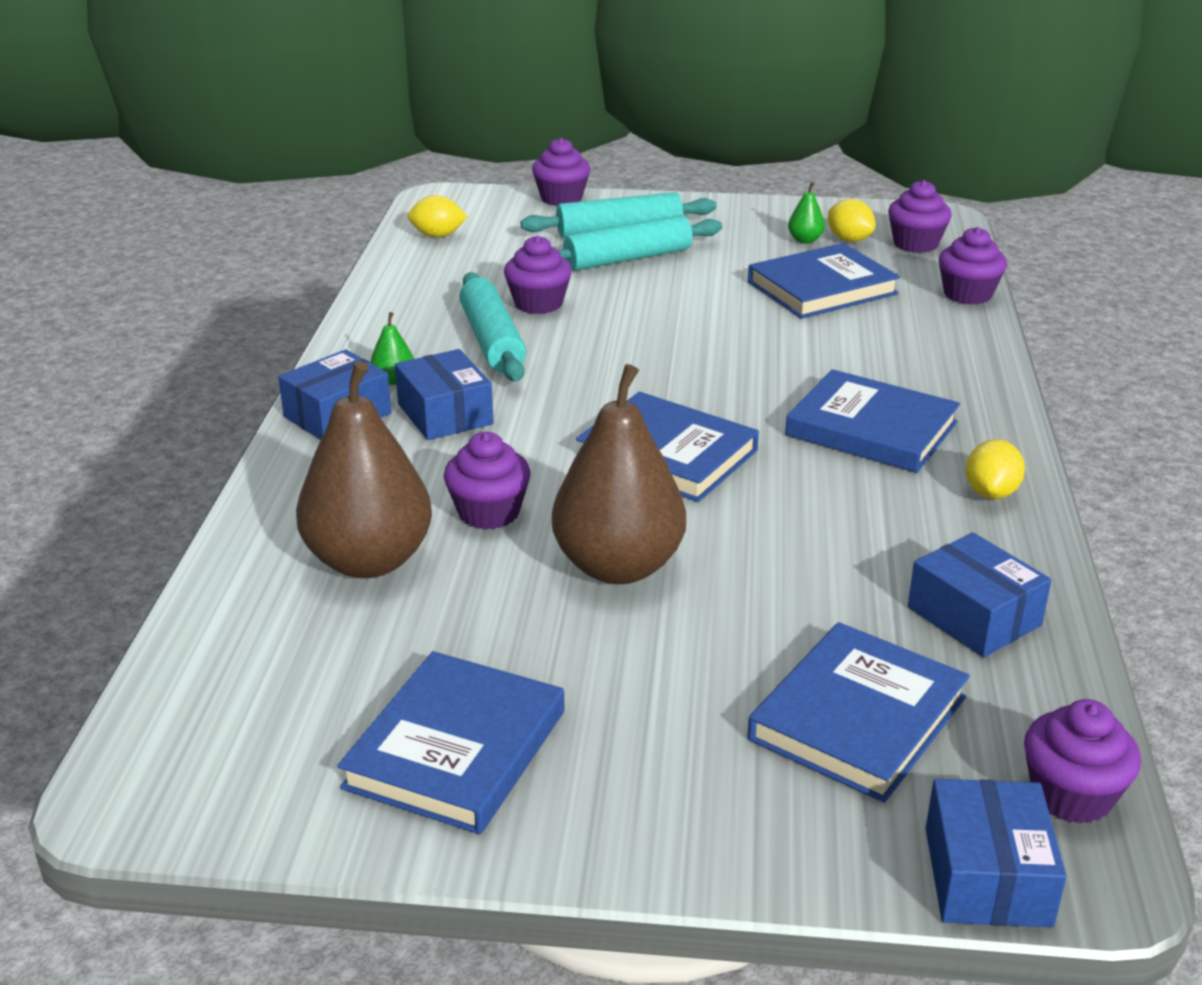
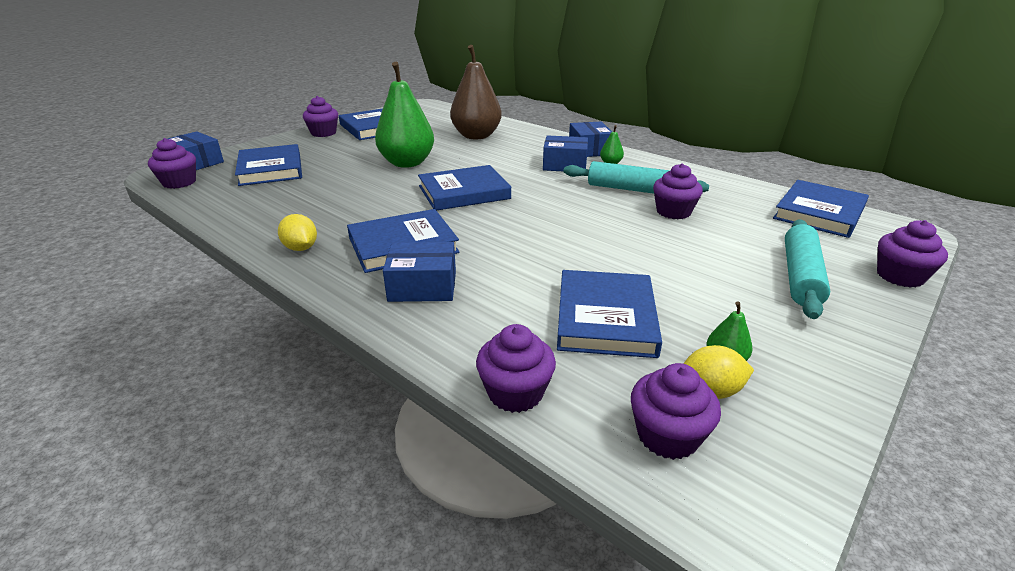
camera: 125 degrees right, 0 degrees up
yellow lemon [408,195,468,237] -> blue book [773,180,869,238]
purple cupcake [444,432,531,530] -> purple cupcake moved to [303,96,338,137]
brown pear [552,364,686,584] -> green pear [375,62,434,168]
turquoise rolling pin [558,215,722,271] -> none
blue box [908,532,1051,657] -> blue box moved to [383,242,456,302]

